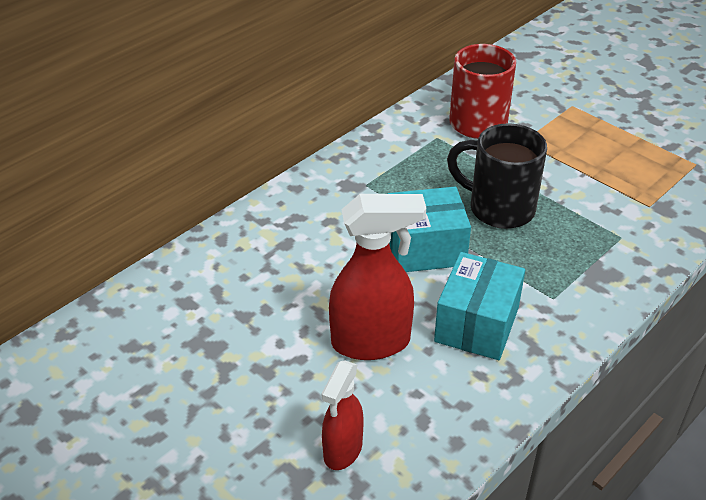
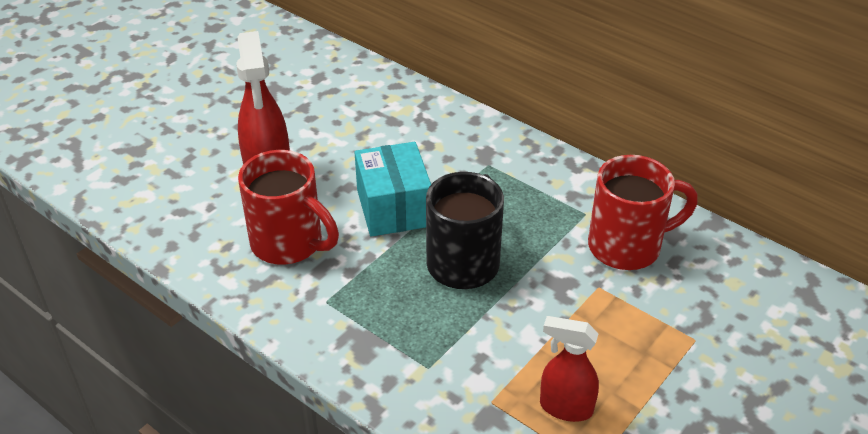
camera: 85 degrees right, 0 degrees up
red spray bottle [322,361,364,470] -> red spray bottle moved to [540,316,599,422]
turquoise box [434,252,525,360] -> red mug [238,150,339,265]

